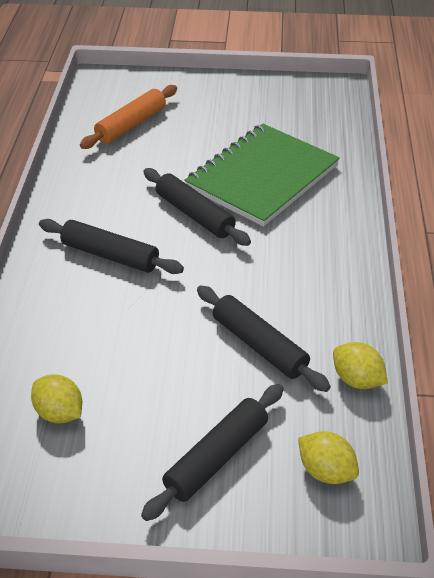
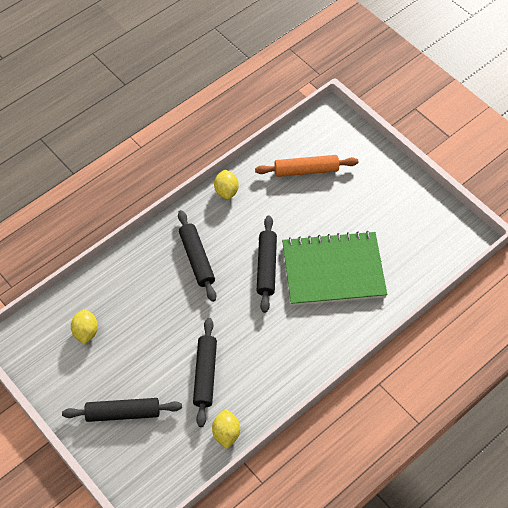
camera: 45 degrees right, 15 degrees up
yellow lemon [298,431,359,484] -> yellow lemon moved to [214,170,239,200]

